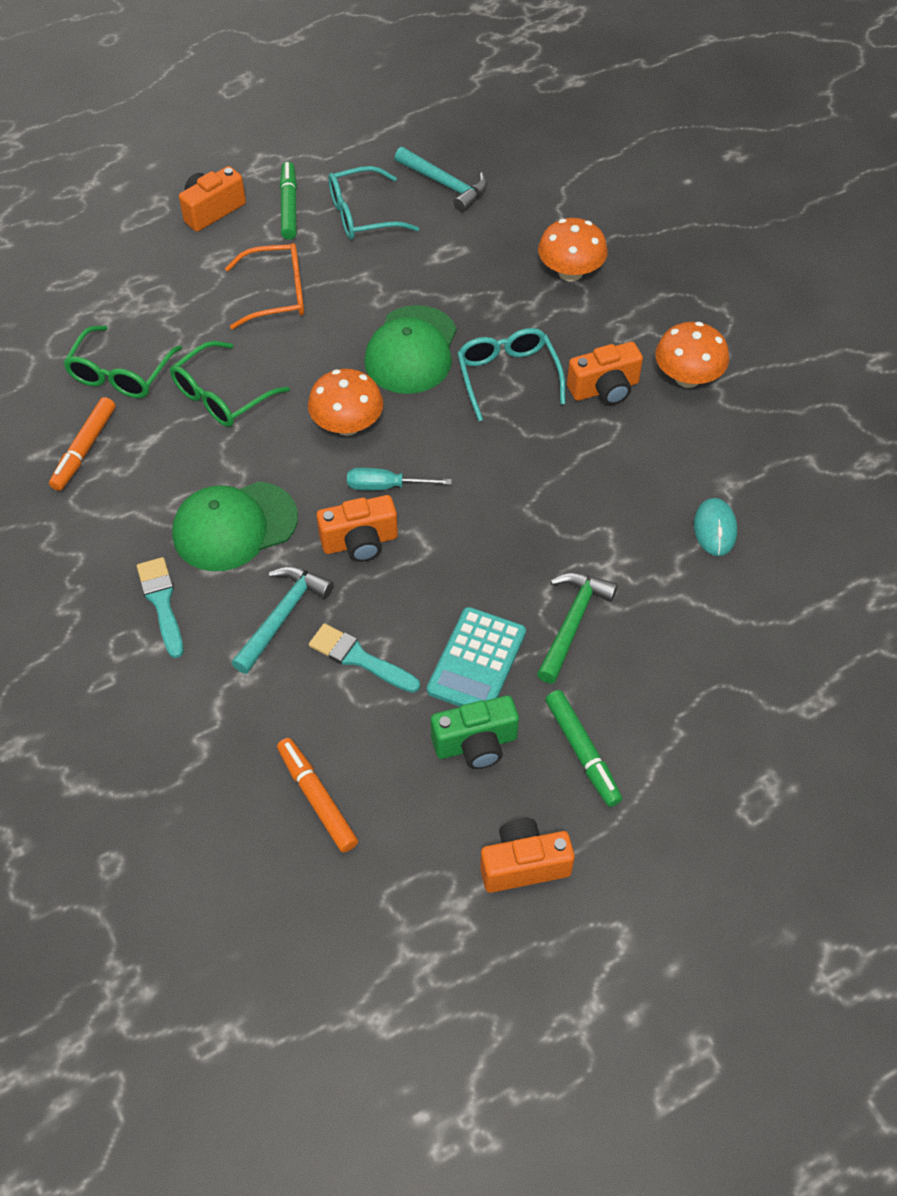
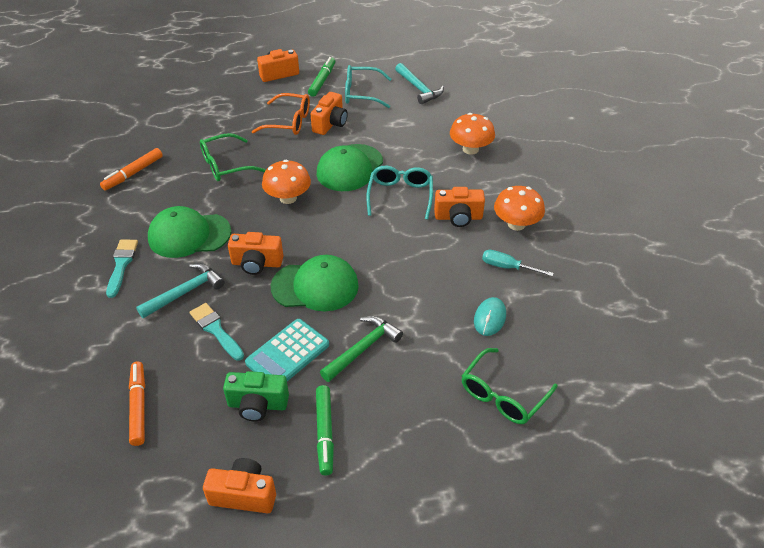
camera: 20 degrees right, 10 degrees down
green glasses [63,325,182,398] -> green glasses moved to [462,348,557,424]
turquoise screwdriver [347,468,452,490] -> turquoise screwdriver moved to [482,250,554,277]
none -> green cap [271,255,359,312]
none -> orange camera [311,92,348,135]

